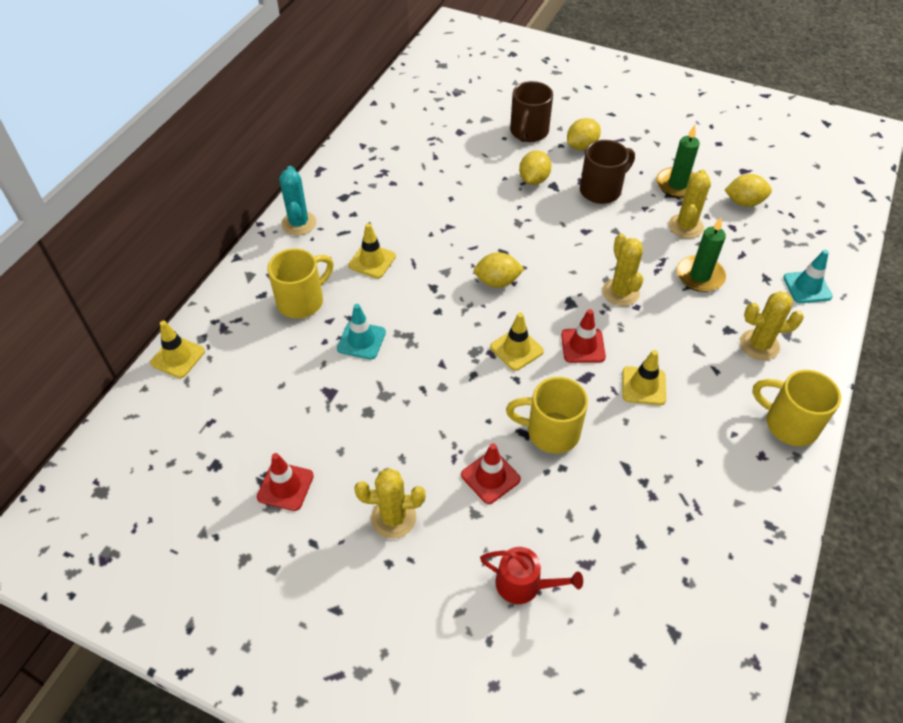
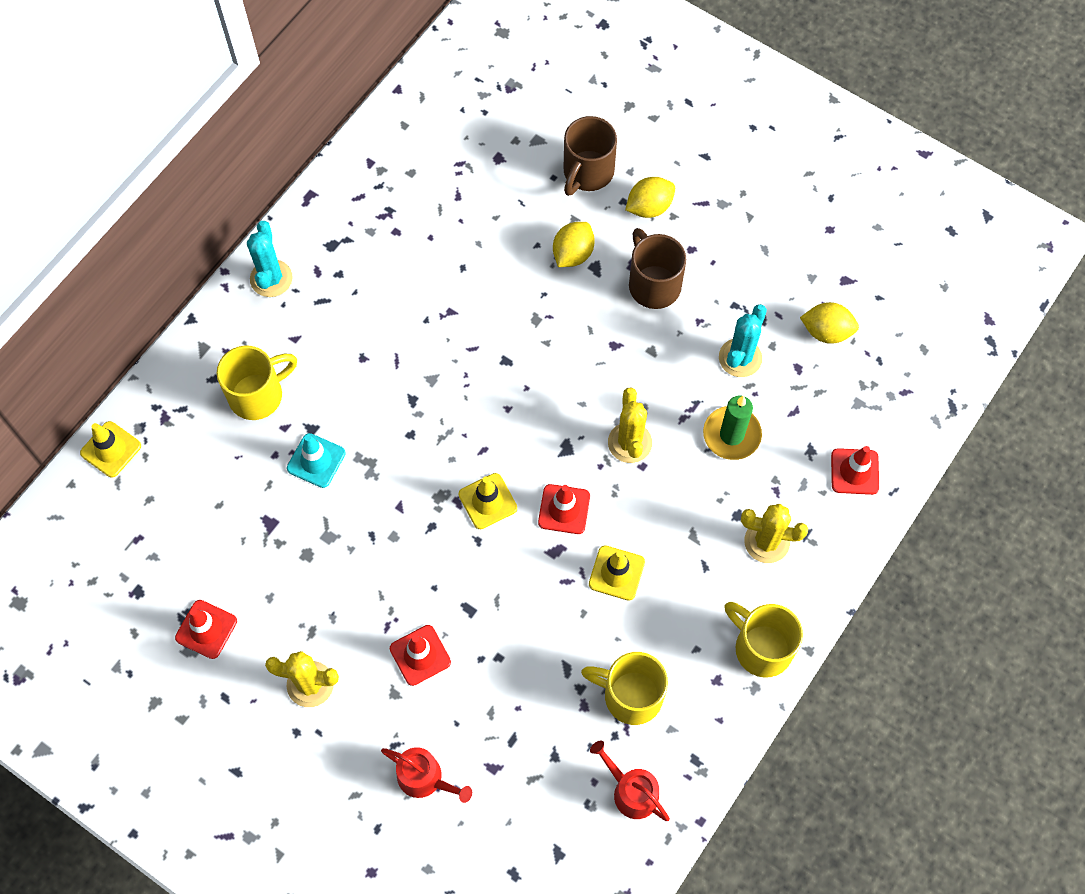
camera: 10 degrees right, 15 degrees up
yellow traffic cone [348,223,396,279] -> none
yellow lemon [474,252,524,288] -> none
yellow mug [506,377,588,454] -> yellow mug moved to [581,652,668,725]
brown mug [580,140,635,204] -> brown mug turned 90 degrees counterclockwise [629,228,686,309]
green candle [656,125,700,198] -> none
yellow cactus [669,169,711,238] -> turquoise cactus [719,304,767,377]
turquoise traffic cone [783,250,833,303] -> red traffic cone [831,446,879,495]
none -> red watering can [590,741,670,821]

